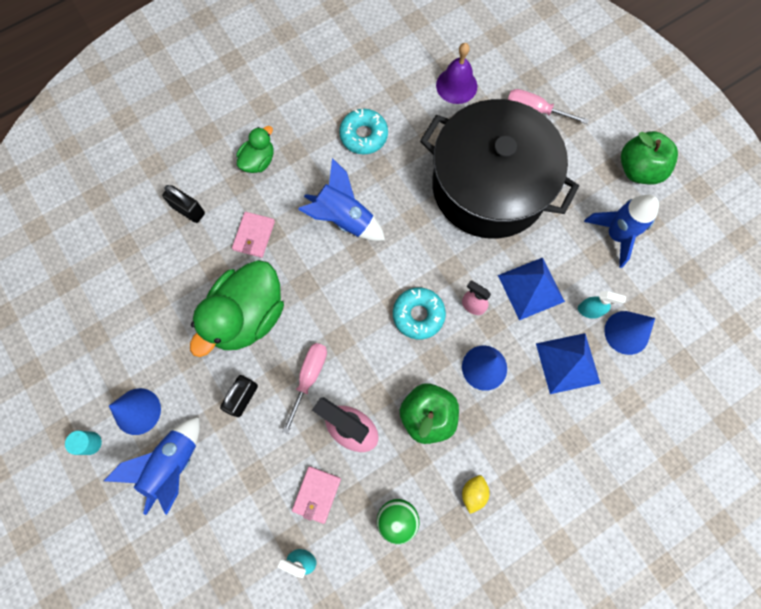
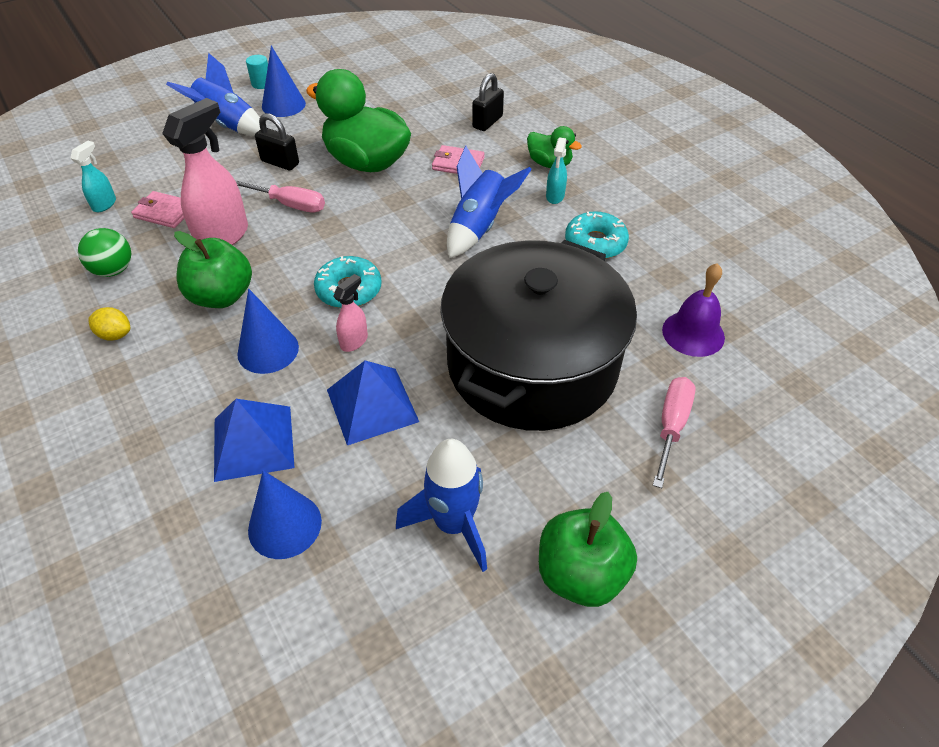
camera: 90 degrees right, 25 degrees down
turquoise spray bottle [578,291,626,319] -> turquoise spray bottle moved to [546,137,567,204]

